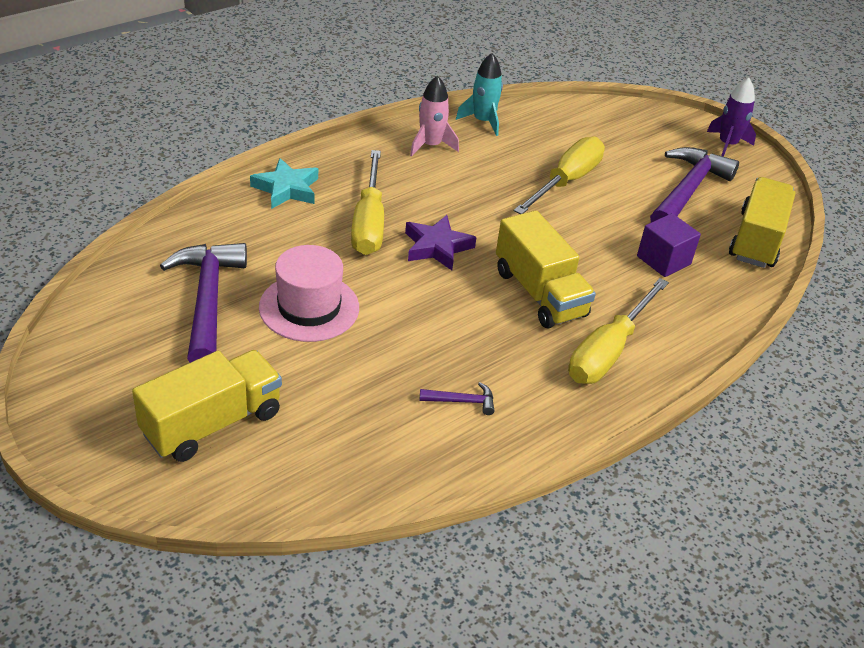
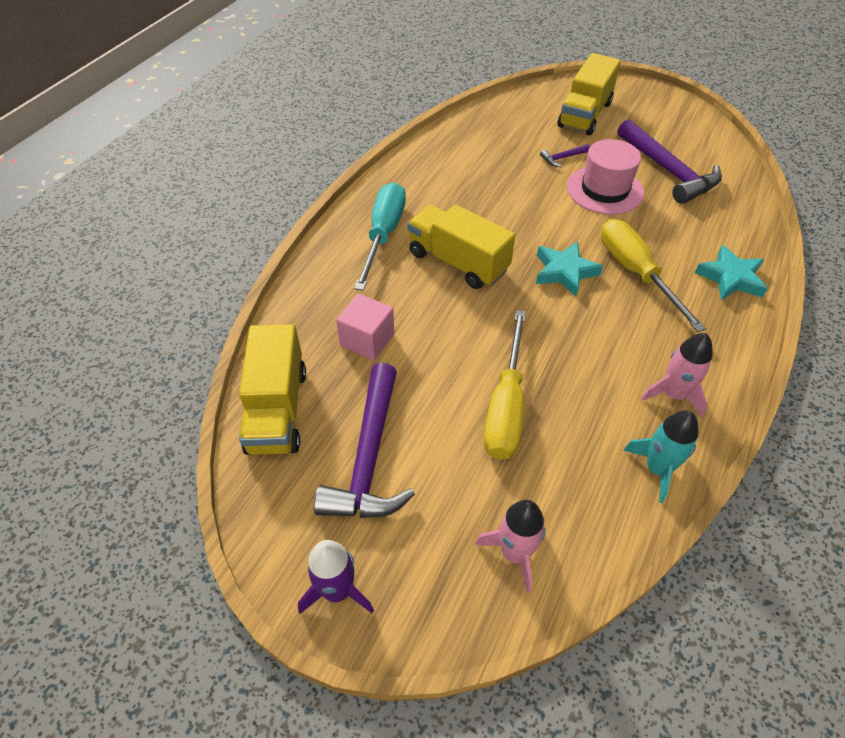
camera: 160 degrees right, 10 degrees up
purple star [405,215,476,270] -> turquoise star [536,241,603,297]
purple hammer [420,382,494,415] -> purple hammer moved to [540,144,590,167]
yellow screwdriver [568,278,669,384] -> turquoise screwdriver [354,182,406,291]
purple cube [637,213,701,277] -> pink cube [336,293,394,360]
none -> pink rocket [475,500,545,593]

